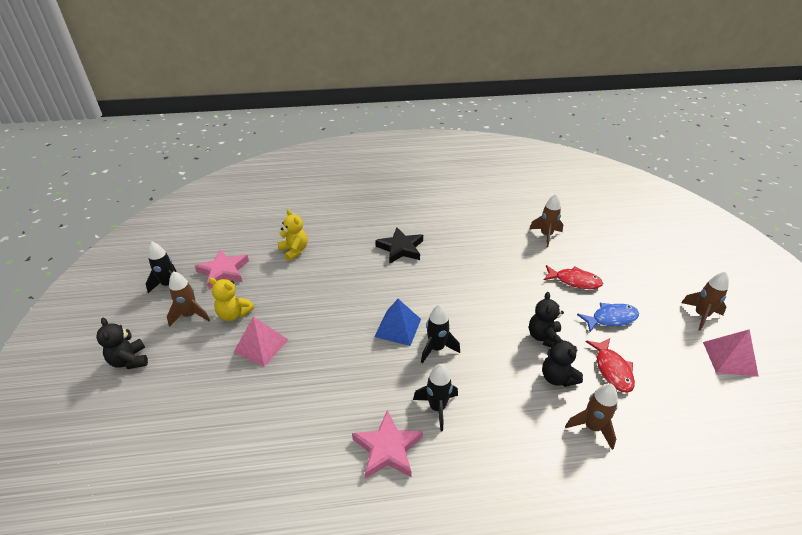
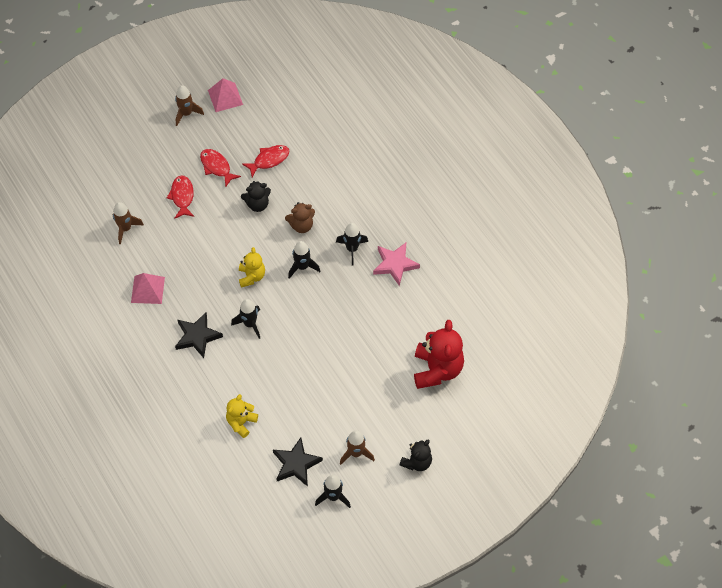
camera: 115 degrees left, 20 degrees up
pink star [195,250,249,289] -> black star [273,438,323,487]
yellow teddy bear [209,278,254,321] -> yellow teddy bear moved to [239,247,265,288]
pink pyramid [233,317,288,367] -> pink pyramid moved to [131,273,165,304]
blue pyramid [374,299,421,346] -> none
black teddy bear [542,335,583,387] -> none
brown rocket [565,383,618,450] -> none
blue fish [577,303,639,332] -> red fish [200,149,241,187]
none -> black rocket [231,299,260,339]
none -> brown teddy bear [285,202,315,233]
none -> red teddy bear [414,320,464,389]

